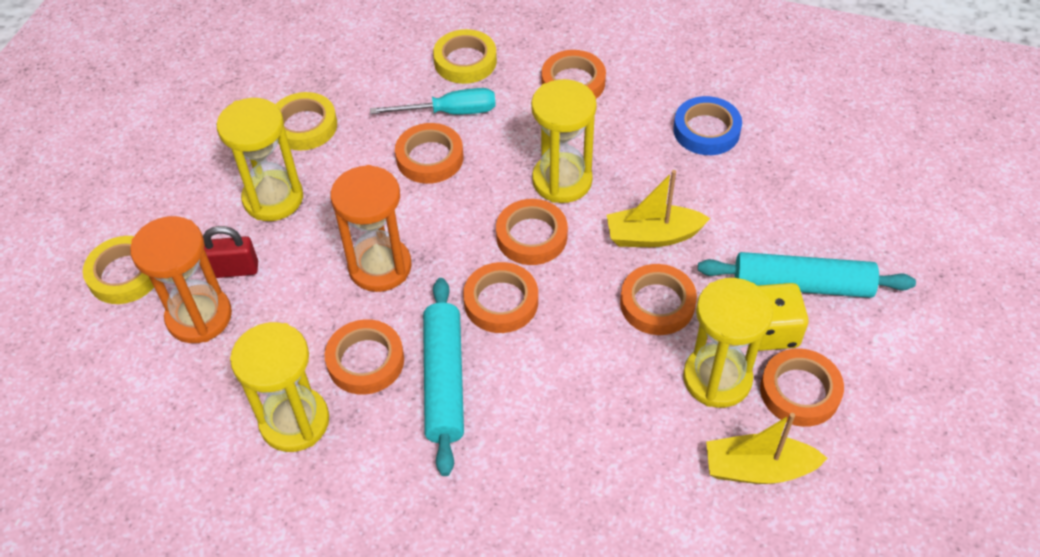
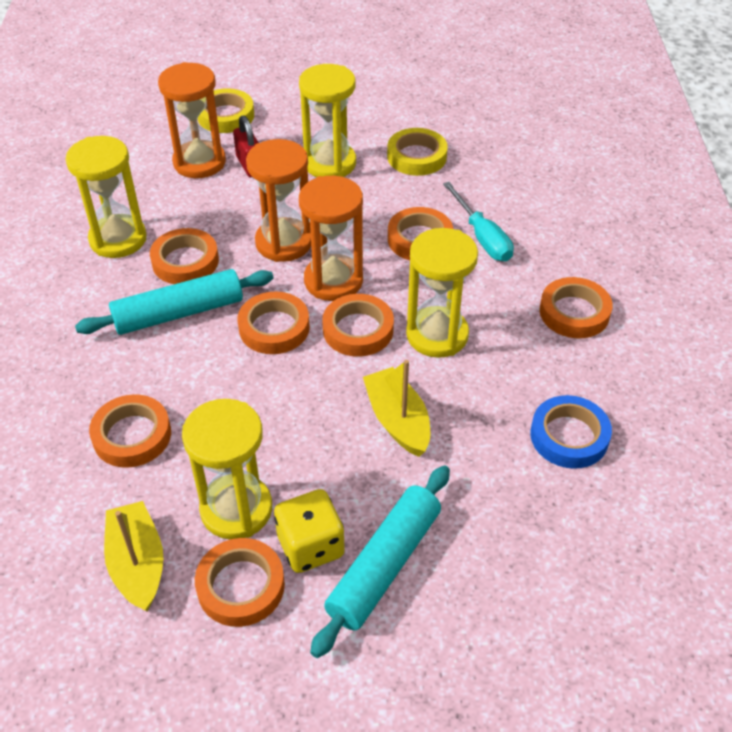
camera: 70 degrees right, 5 degrees down
yellow tape [433,29,497,84] -> none
orange tape [620,264,697,335] -> orange tape moved to [89,394,171,468]
turquoise rolling pin [698,252,916,298] -> turquoise rolling pin turned 45 degrees clockwise [310,466,450,658]
none -> orange hourglass [299,176,363,301]

